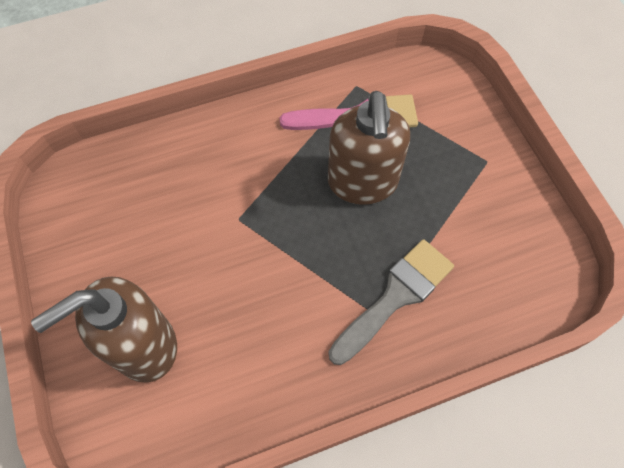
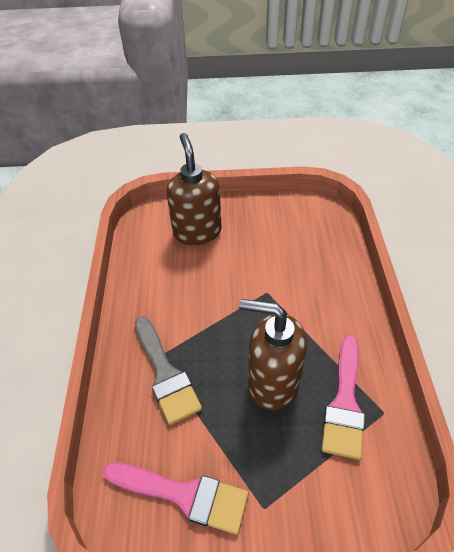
camera: 110 degrees right, 15 degrees down
none -> pink brush [103,462,248,535]

